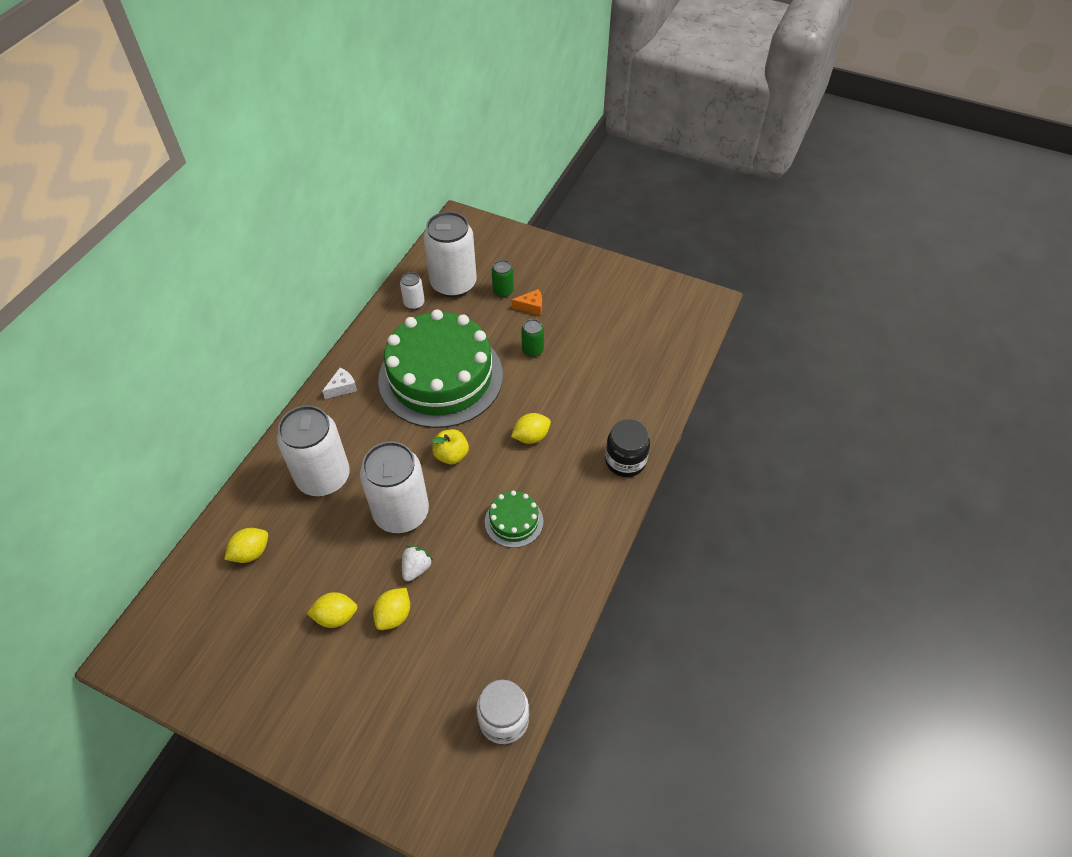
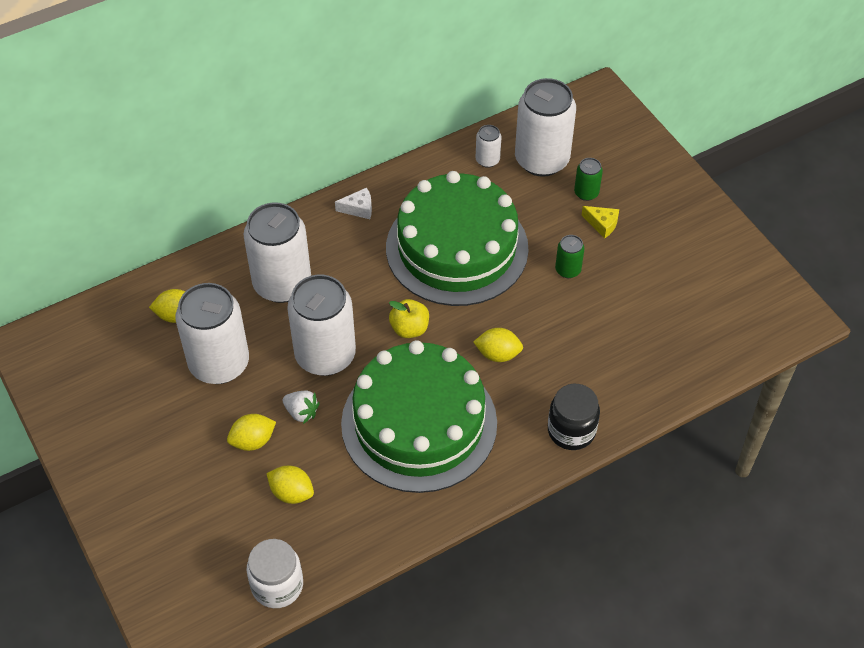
camera: 35 degrees right, 0 degrees up
yellow lemon [307,592,357,628] -> yellow lemon moved to [266,466,314,504]
white strawberry [402,546,433,582] -> white strawberry turned 60 degrees clockwise [283,390,320,424]
green cake [485,491,543,548] -> green cake [341,340,497,493], size x2.38
orange cheese [512,289,542,315] -> yellow cheese [581,206,619,239]
none -> white can [175,283,249,384]

